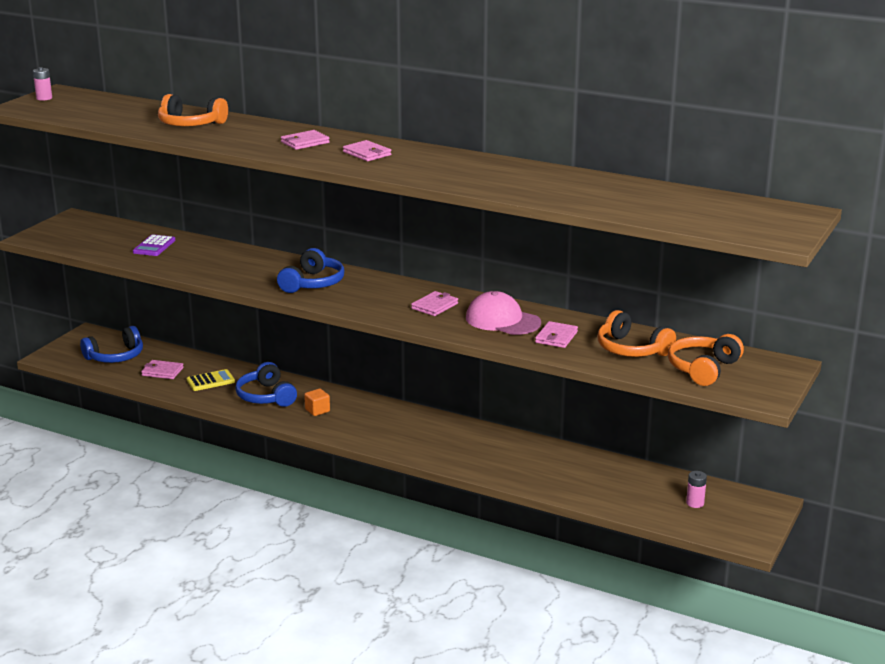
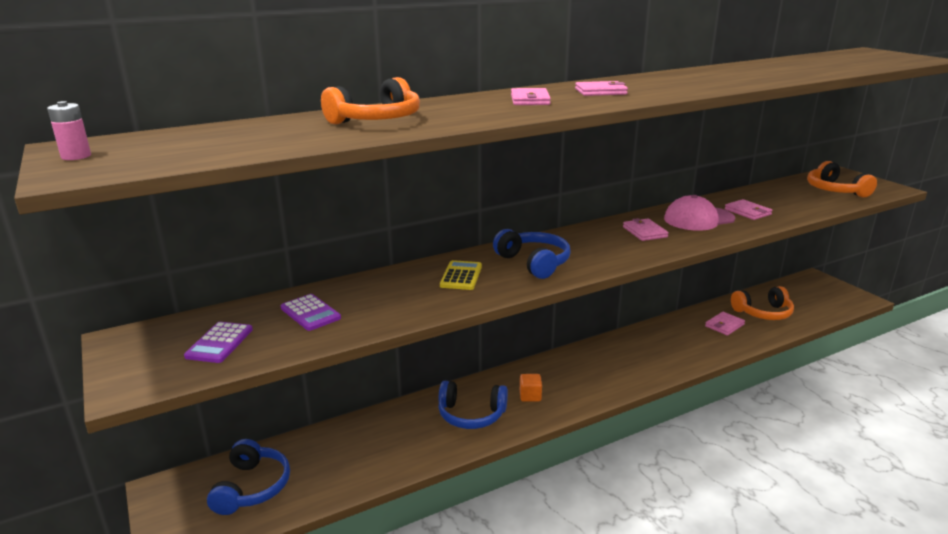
camera: 55 degrees left, 0 degrees up
pink wallet [141,360,184,379] -> pink wallet moved to [705,312,745,336]
yellow calculator [187,369,235,391] -> yellow calculator moved to [440,260,482,290]
orange headphones [598,310,676,357] -> orange headphones moved to [731,286,794,320]
pink battery [686,471,707,508] -> none
none -> purple calculator [184,322,253,363]

